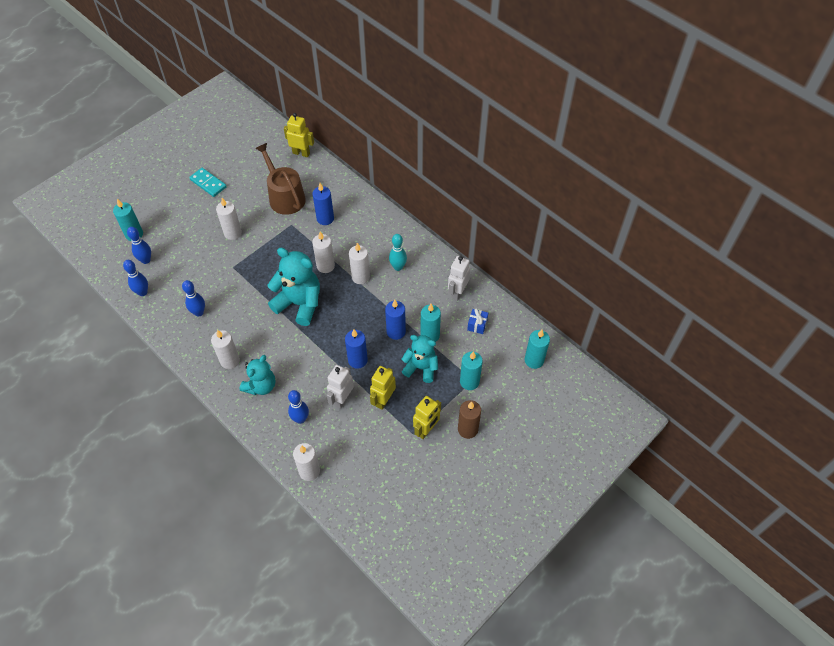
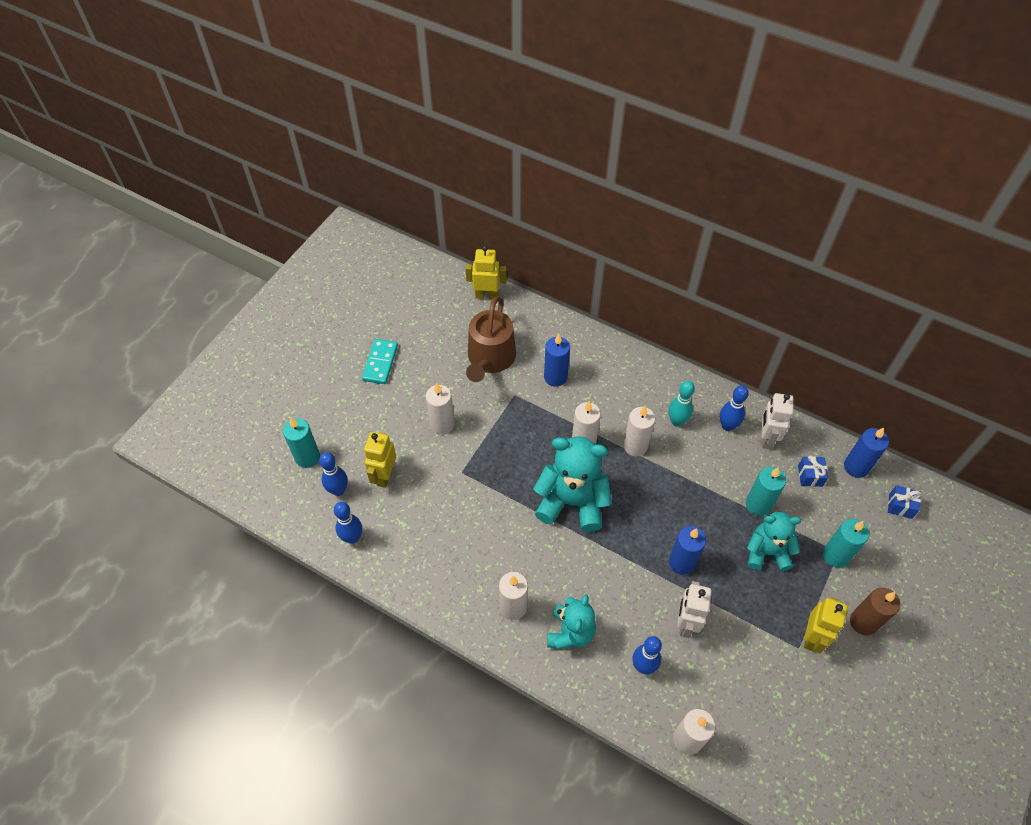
camera: 15 degrees left, 0 degrees up
blue bowling pin [182,280,205,317] -> blue bowling pin moved to [720,385,749,431]
turquoise domino [189,168,227,197] -> turquoise domino turned 75 degrees clockwise [362,339,398,384]
brown watering can [255,143,306,215] -> brown watering can turned 120 degrees counterclockwise [466,296,516,382]
yellow robot [370,366,396,410] -> yellow robot moved to [364,432,396,488]
blue candle [385,300,406,340] -> blue candle moved to [844,428,889,478]
turquoise candle [524,330,550,369] -> blue gift [888,485,921,519]

